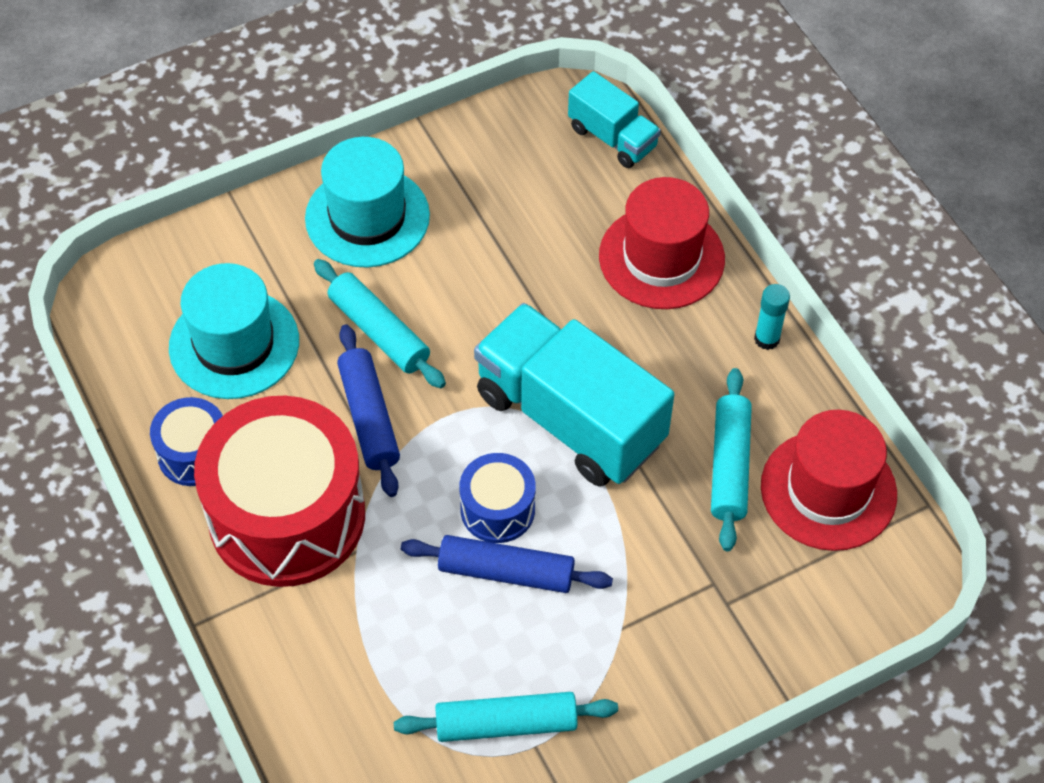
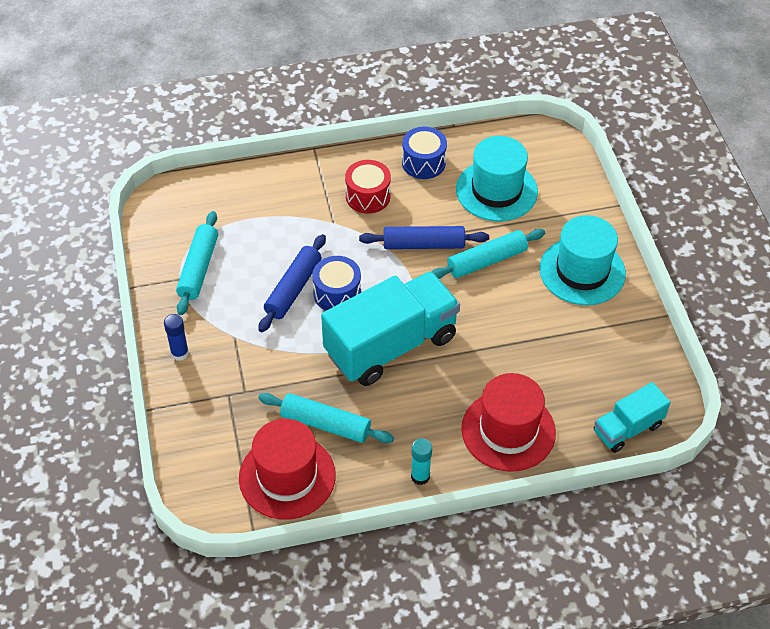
camera: 105 degrees right, 5 degrees down
red drum [194,396,365,587] -> red drum [345,160,391,214], size x0.48
none -> blue glue stick [164,314,189,361]

